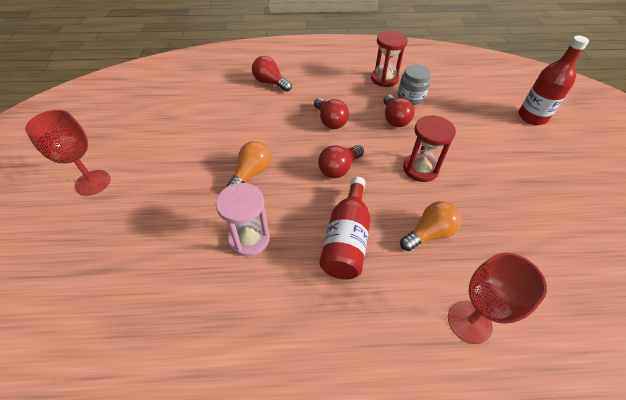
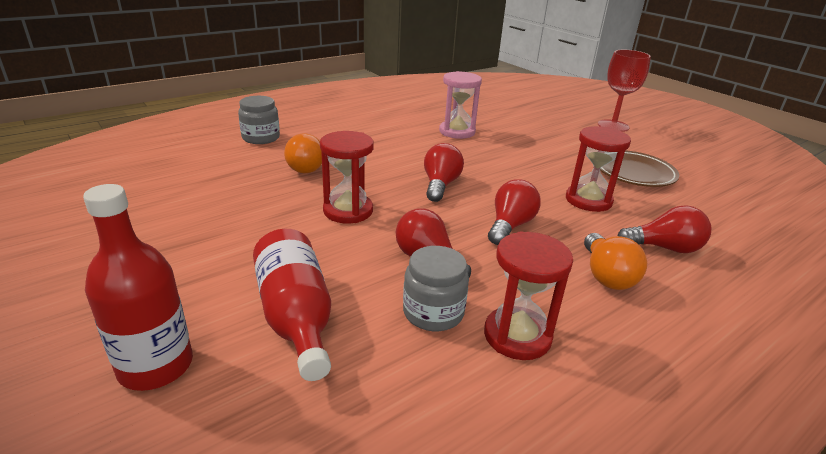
camera: 145 degrees right, 20 degrees down
orange light bulb [227,141,271,187] -> orange light bulb moved to [584,233,647,290]
red light bulb [314,98,349,129] -> red light bulb turned 90 degrees clockwise [488,179,541,245]
red bottle [319,177,370,280] -> red bottle moved to [253,229,331,381]
red goblet [448,253,547,344] -> grey jar [238,96,280,144]
none -> red hourglass [566,126,631,212]
none -> brown plate [600,150,679,187]

